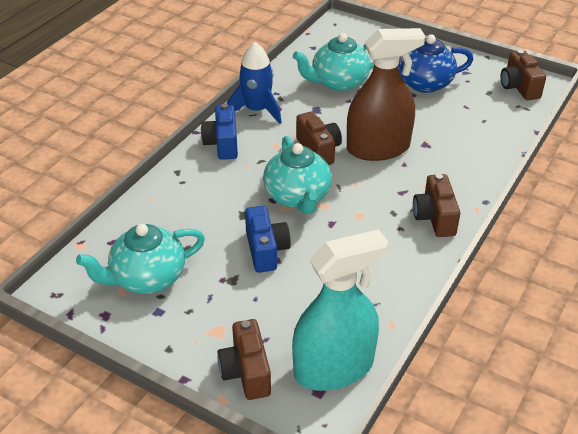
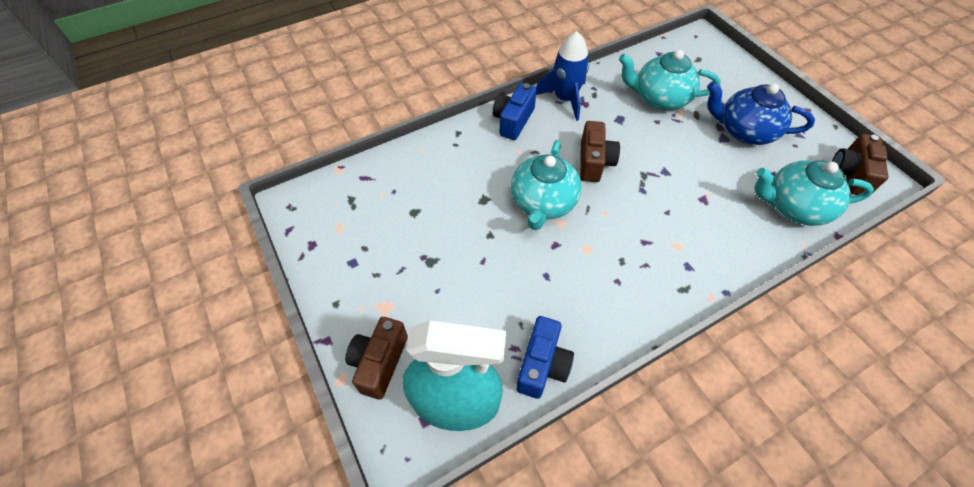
camera: 30 degrees right, 15 degrees up
turquoise teapot [76,224,205,294] -> turquoise teapot moved to [755,160,874,226]
blue camera [245,206,291,273] -> blue camera moved to [516,316,574,399]
brown spray bottle [347,28,425,161] -> none
brown camera [413,174,460,237] -> none

